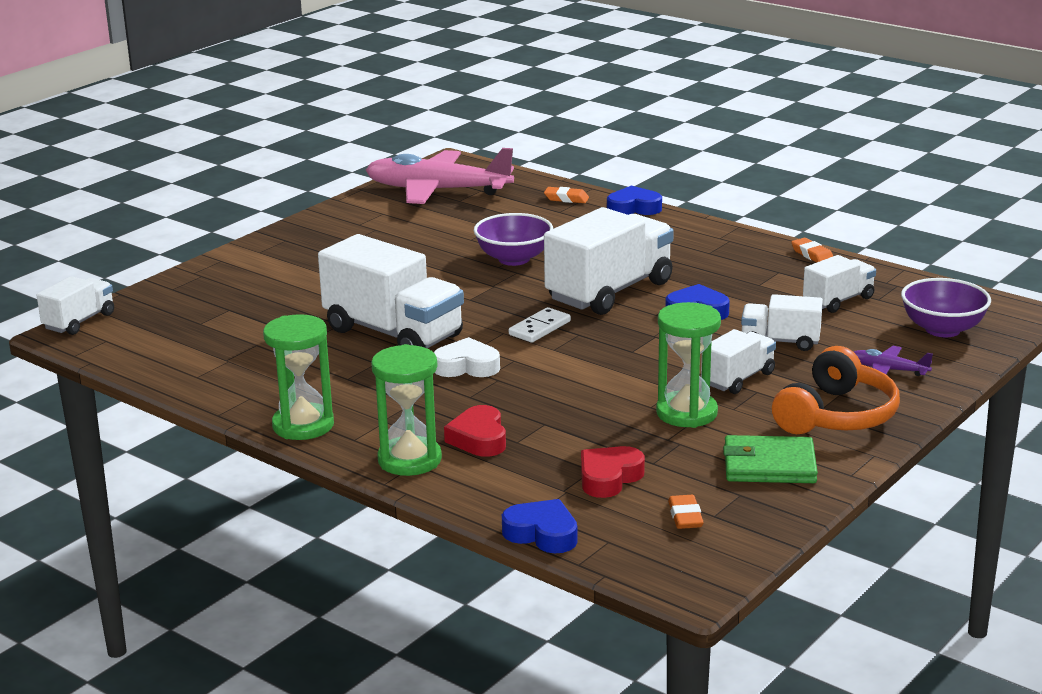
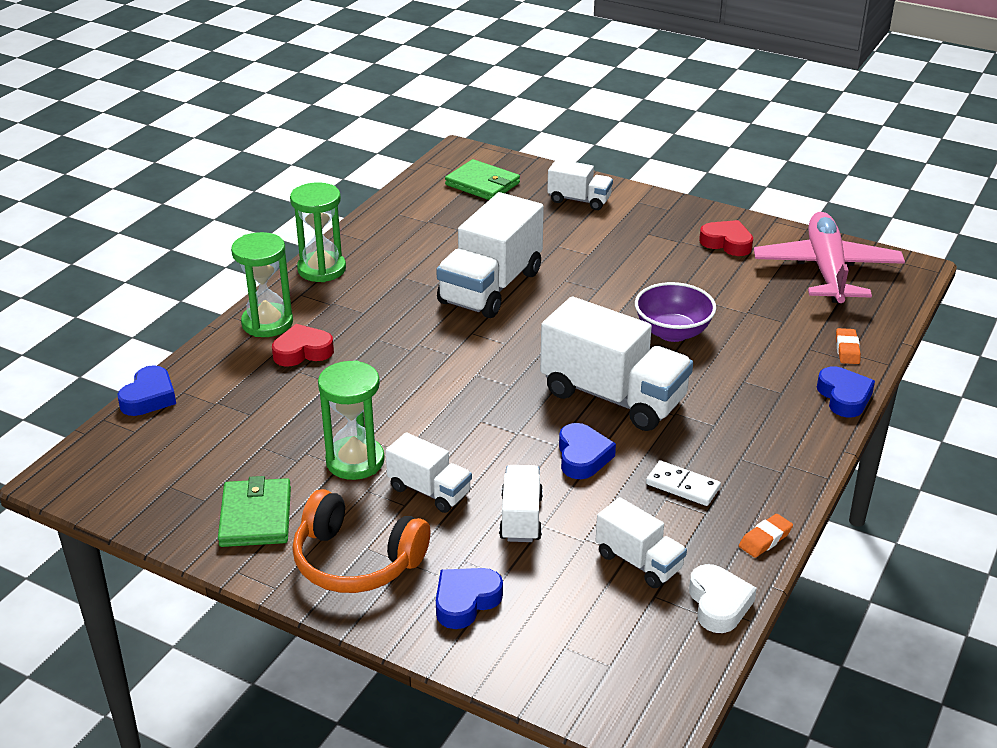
camera: 80 degrees right, 10 degrees up
white truck [37,276,114,335] -> white truck moved to [547,159,613,210]
white heart [434,337,500,377] -> white heart moved to [689,564,757,633]
white domino [509,307,571,342] -> white domino moved to [646,461,721,506]
red heart [581,446,645,498] -> red heart moved to [699,220,753,256]
orange eraser [668,495,704,529] -> none
purple plane [854,346,933,376] -> blue heart [436,568,503,629]
purple bowl [901,278,991,337] -> none
none -> green wallet [445,159,520,200]

